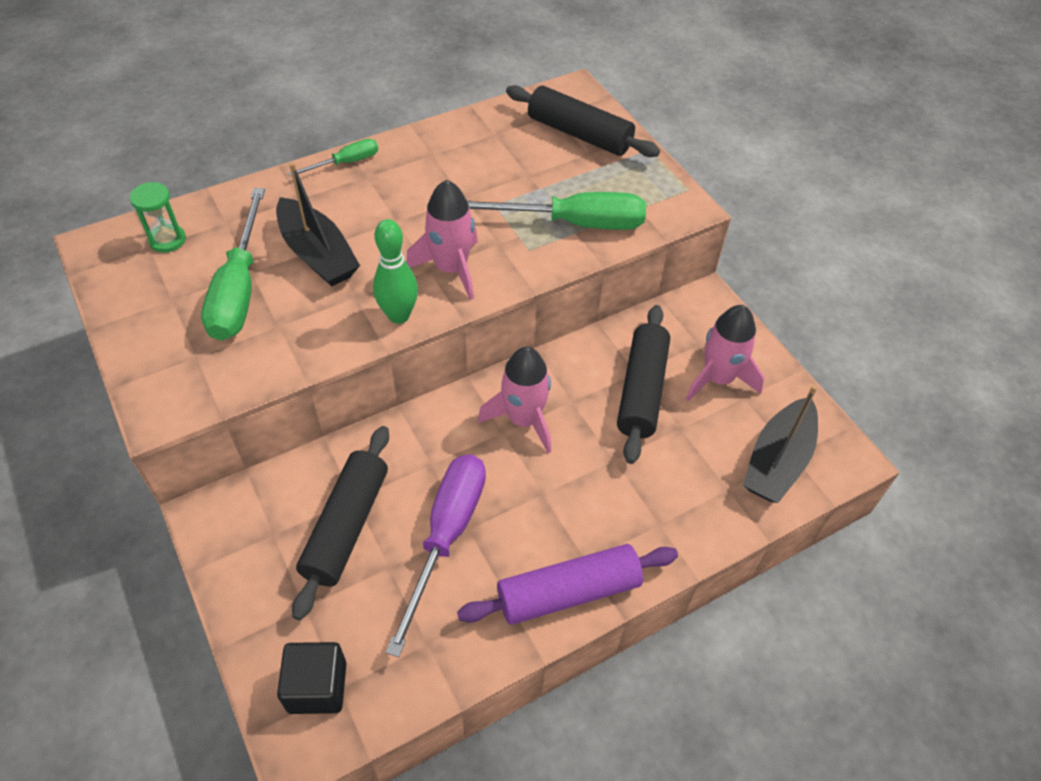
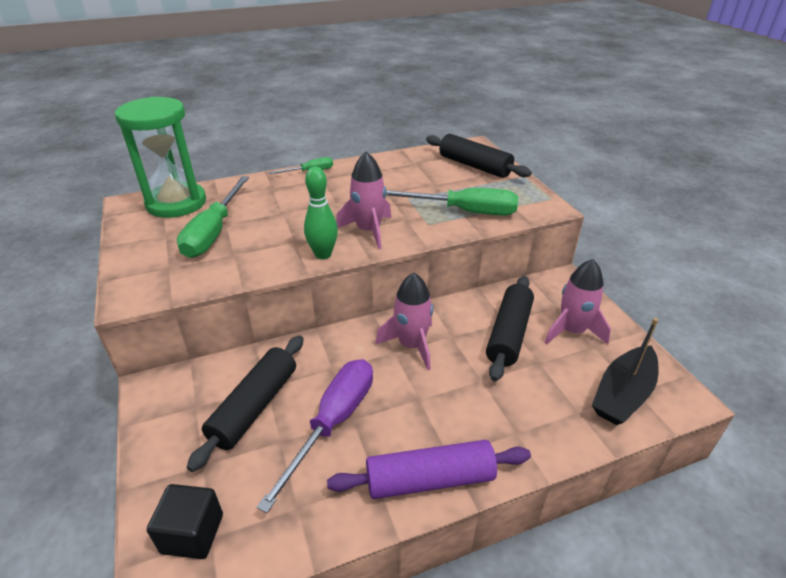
camera: 10 degrees right, 15 degrees down
green hourglass [130,182,186,253] -> green hourglass [115,97,206,218], size x2.31
black boat [276,162,360,287] -> none

